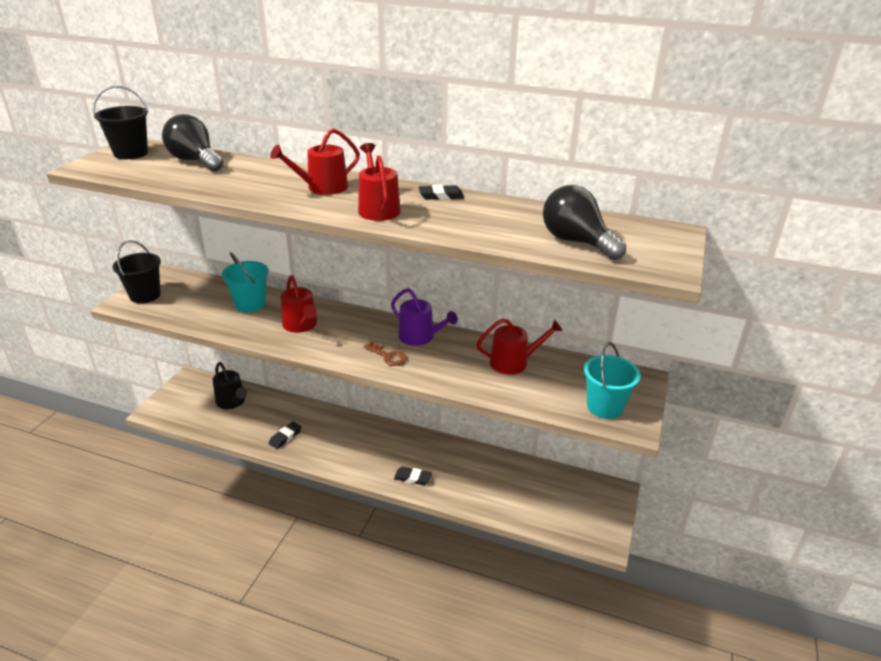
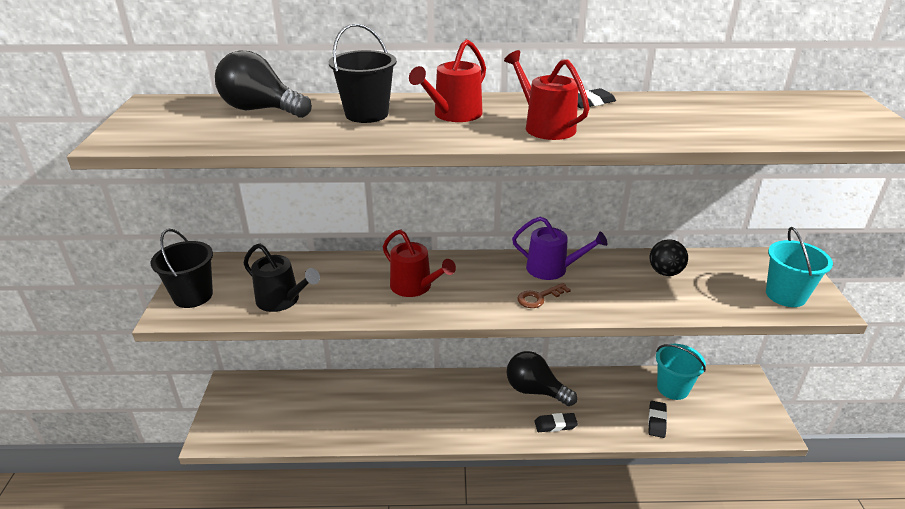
camera: 20 degrees left, 0 degrees up
black bucket [93,86,148,159] -> black bucket moved to [329,23,397,123]
black watering can [213,362,247,409] -> black watering can moved to [244,243,320,312]
turquoise bucket [222,252,269,313] -> turquoise bucket moved to [656,344,706,400]
black eraser [269,421,302,449] -> black eraser moved to [648,401,667,438]
brown key [364,341,407,366] -> brown key turned 135 degrees clockwise [517,283,571,308]
red watering can [476,319,563,375] -> black ball [650,239,688,276]
black light bulb [543,185,626,260] -> black light bulb moved to [507,351,577,406]

